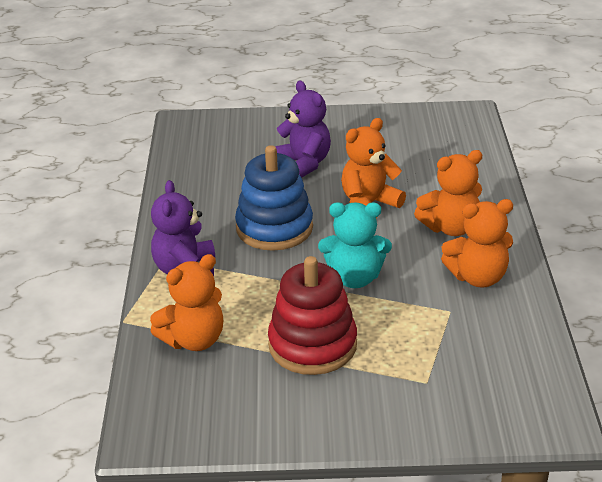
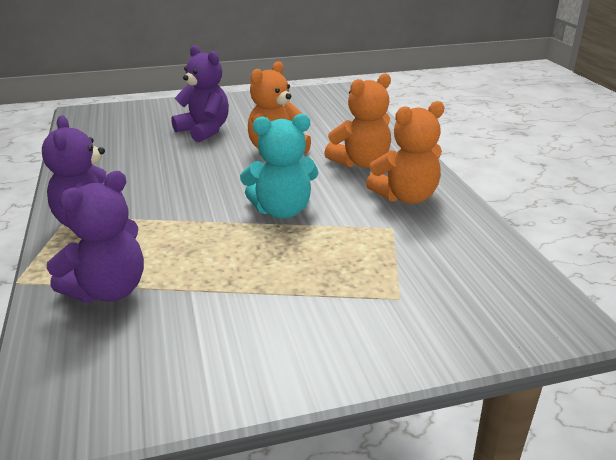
camera: 15 degrees left, 5 degrees down
orange teddy bear [150,254,223,351] -> purple teddy bear [47,171,144,303]
blue stacking toy [235,145,313,251] -> none
red stacking toy [268,256,357,375] -> none

